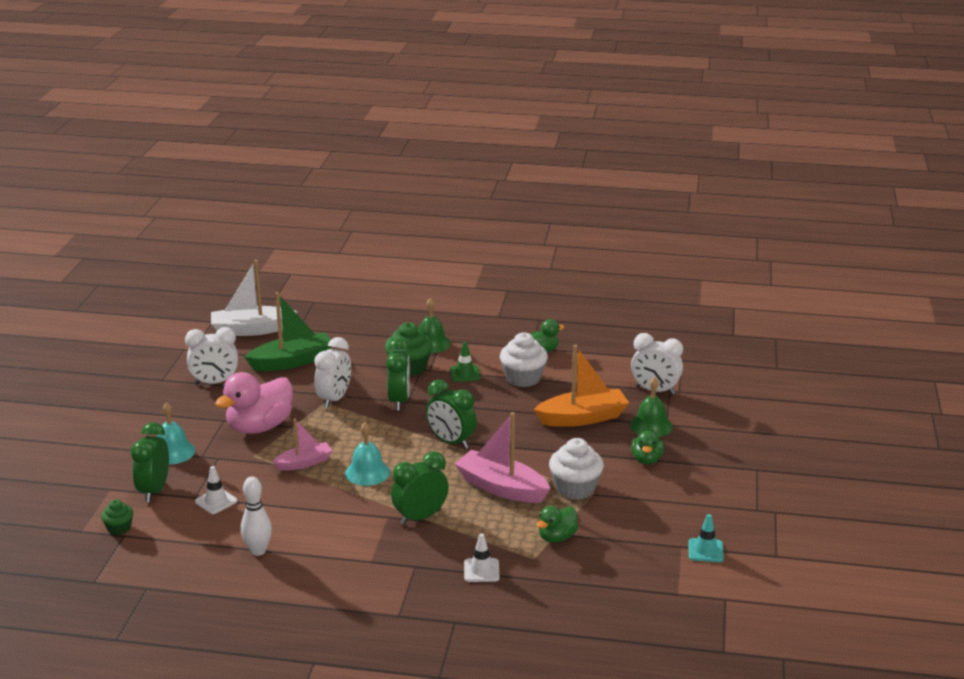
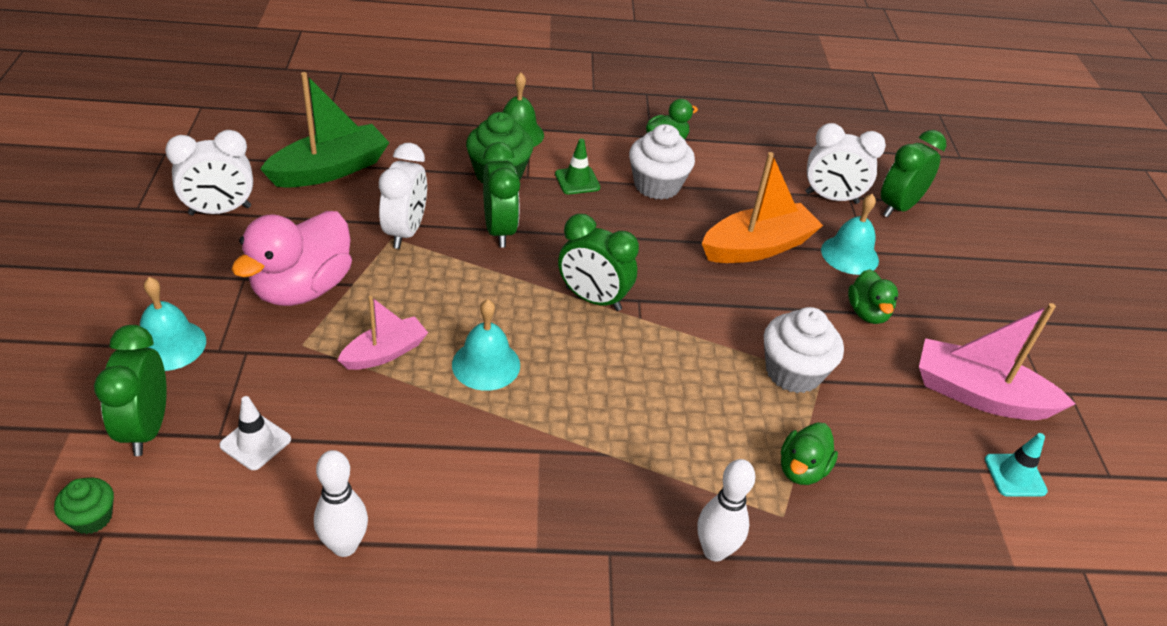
camera: 15 degrees left, 15 degrees up
white boat [211,260,298,336] -> none
green clock [391,451,449,525] -> green clock moved to [881,130,946,217]
pink boat [455,412,551,503] -> pink boat moved to [919,303,1075,420]
white traffic cone [464,533,499,582] -> white bowling pin [697,459,756,562]
green bell [630,377,673,437] -> turquoise bell [821,194,879,275]

